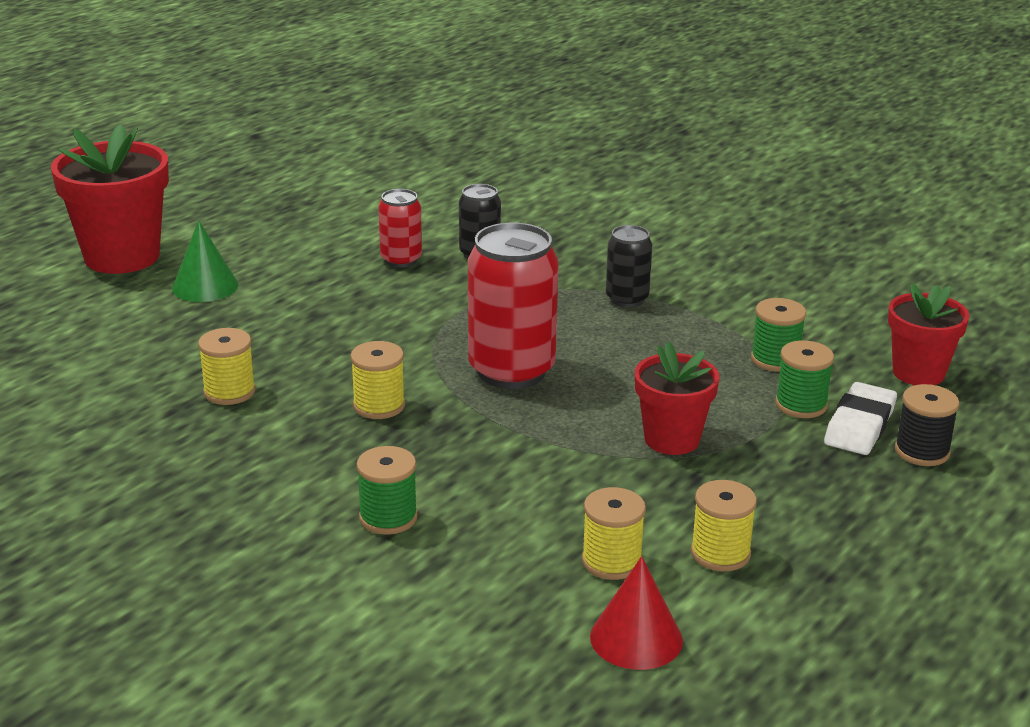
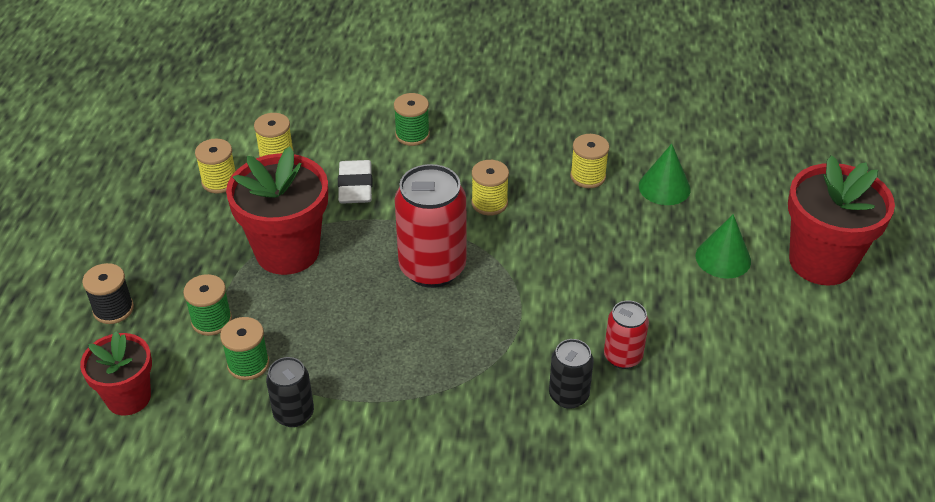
camera: 150 degrees right, 15 degrees up
red cone [590,556,683,670] -> none
black can [606,225,652,307] -> black can moved to [266,357,314,427]
red flower pot [635,341,720,455] -> red flower pot [226,147,328,275], size x1.63
white eraser [824,382,897,455] -> white eraser moved to [338,160,372,204]
none -> green cone [639,144,691,205]

